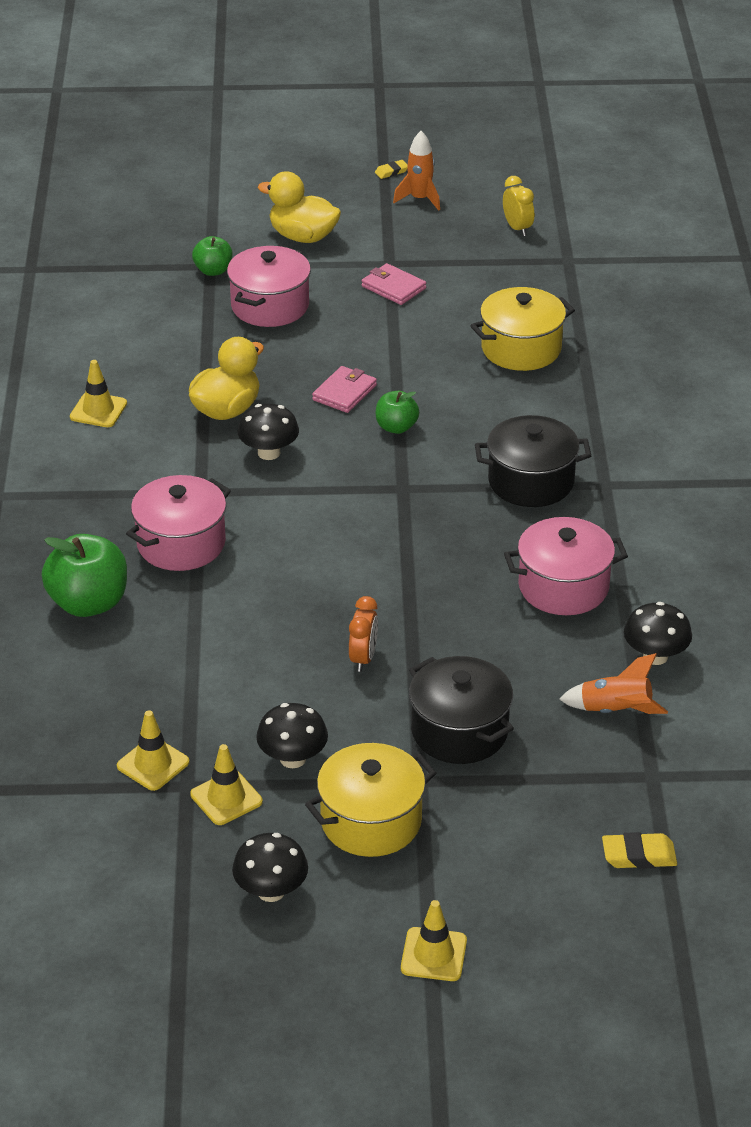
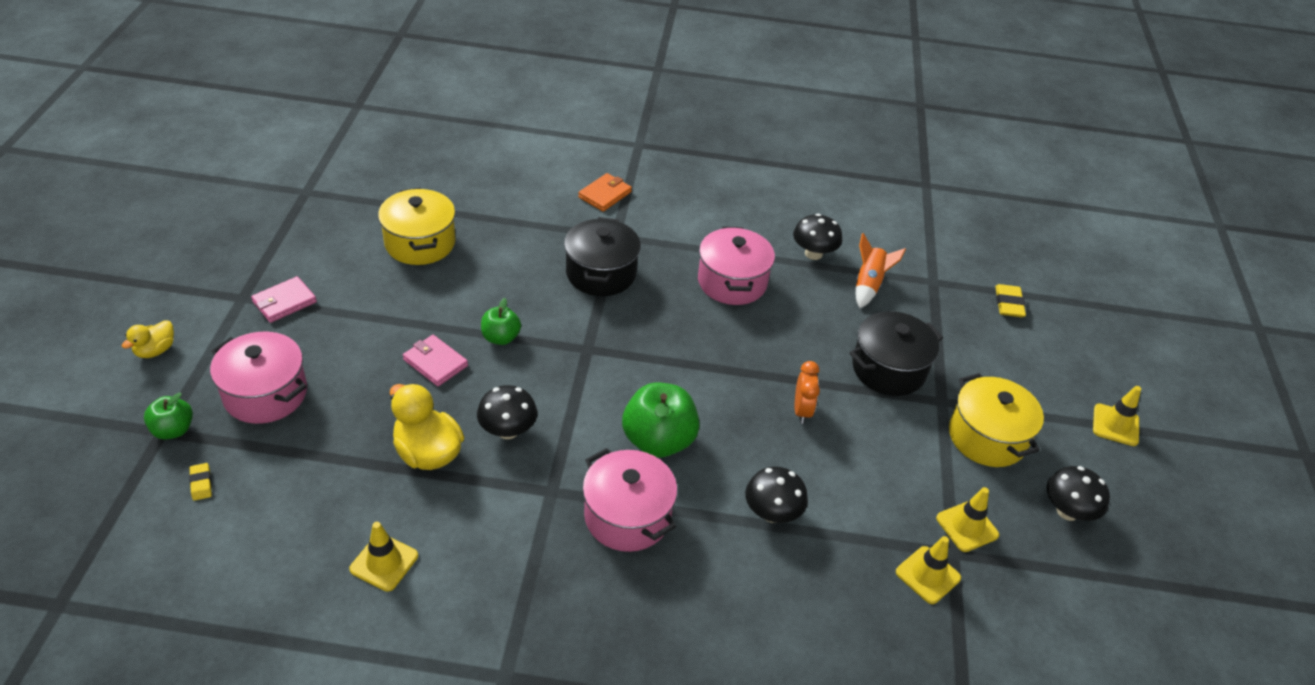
camera: 85 degrees left, 5 degrees up
green apple [42,534,127,617] -> green apple moved to [622,383,700,458]
black mushroom [256,703,328,768] -> black mushroom moved to [745,467,808,523]
yellow duck [258,172,341,243] -> yellow duck [122,320,174,358], size x0.57
orange clock [349,596,378,672] -> orange clock turned 75 degrees clockwise [795,361,820,424]
yellow eraser [375,160,408,179] -> yellow eraser moved to [189,463,212,501]
orange rocket [393,131,440,211] -> none
yellow clock [503,176,534,236] -> none
none -> orange wallet [578,173,632,212]

